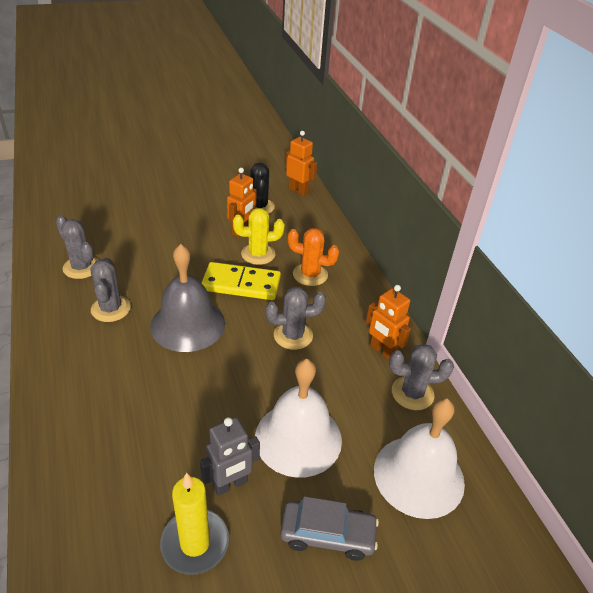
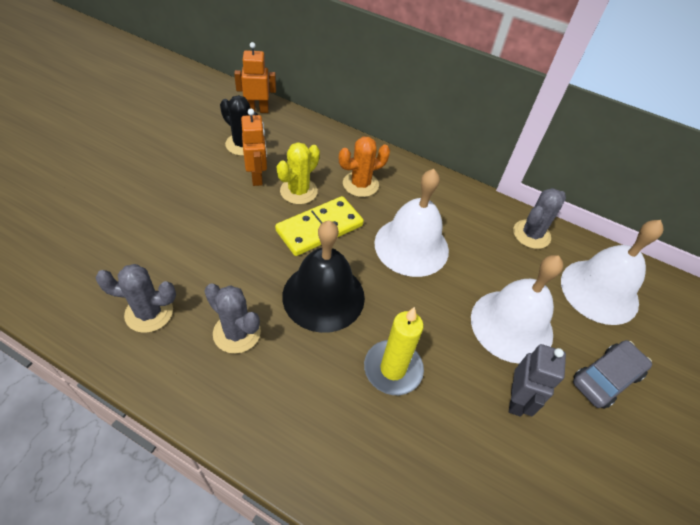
camera: 45 degrees left, 10 degrees up
grey bell [150,244,225,352] -> black bell [282,221,365,333]
yellow candle [160,472,229,575] -> yellow candle moved to [364,307,424,395]
grey cactus [265,286,326,350] -> white bell [374,169,449,277]
orange robot [366,285,411,360] -> none

